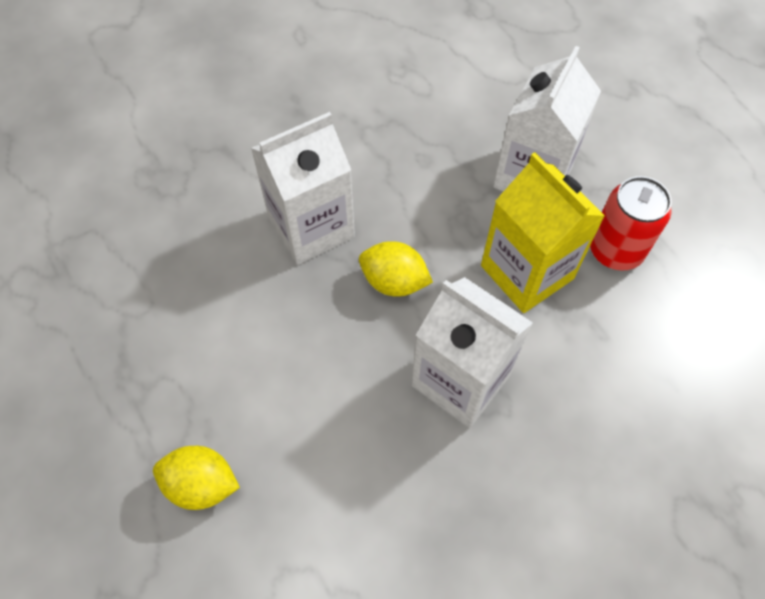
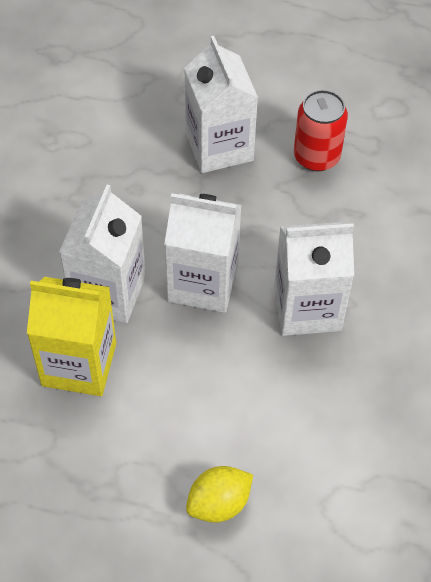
camera: 45 degrees left, 5 degrees down
yellow lemon [359,241,433,297] -> white carton [164,193,241,313]
yellow carton [481,152,605,313] -> yellow carton moved to [27,277,116,396]

